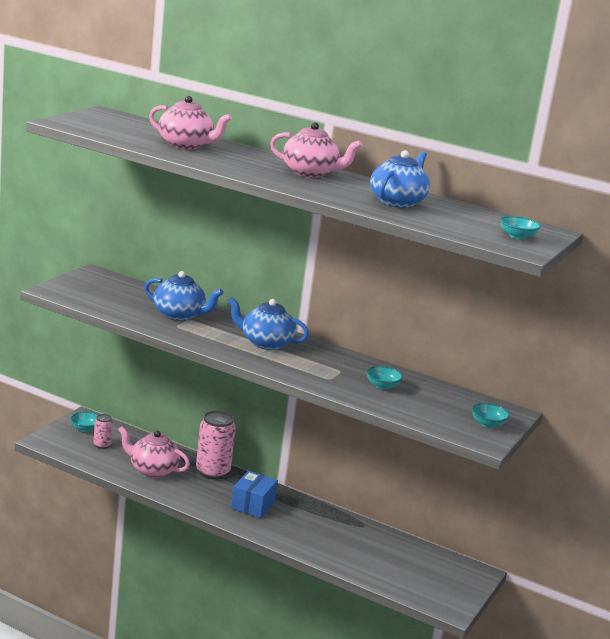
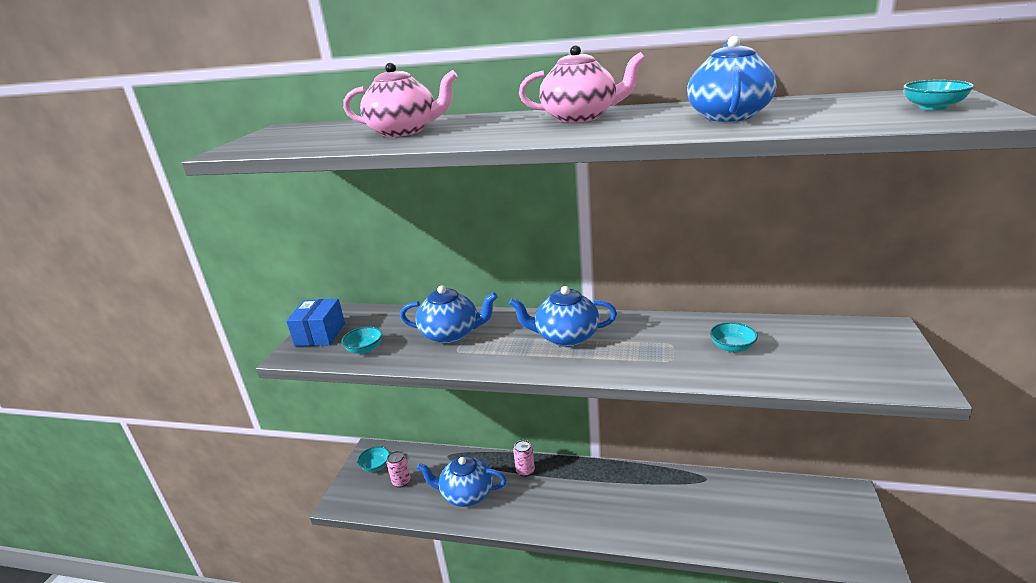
camera: 10 degrees left, 5 degrees up
pink teapot [118,426,190,478] -> blue teapot [417,456,507,507]
pink can [196,410,236,480] -> pink can [513,440,535,477], size x0.52
blue box [231,471,278,518] -> blue box moved to [286,299,345,346]
turquoise bowl [472,403,510,428] -> turquoise bowl moved to [341,327,382,354]

